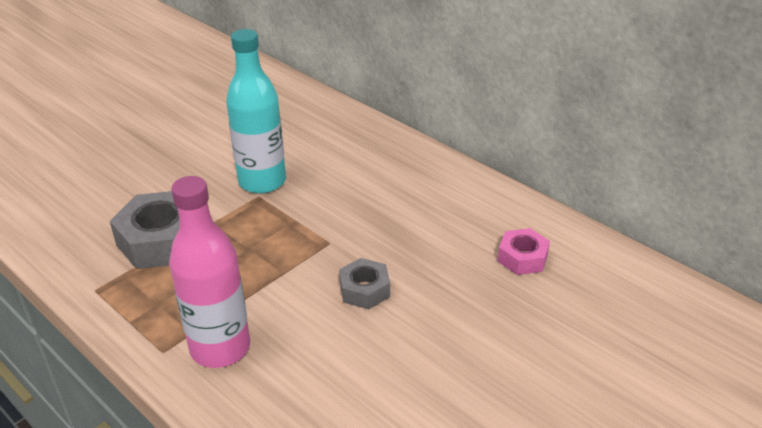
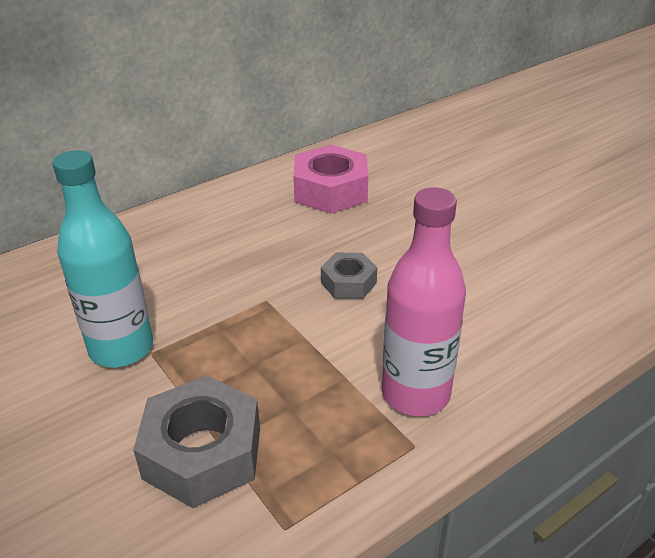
camera: 80 degrees left, 0 degrees up
pink nut [498,228,550,275] -> pink nut [293,145,368,214], size x1.76

